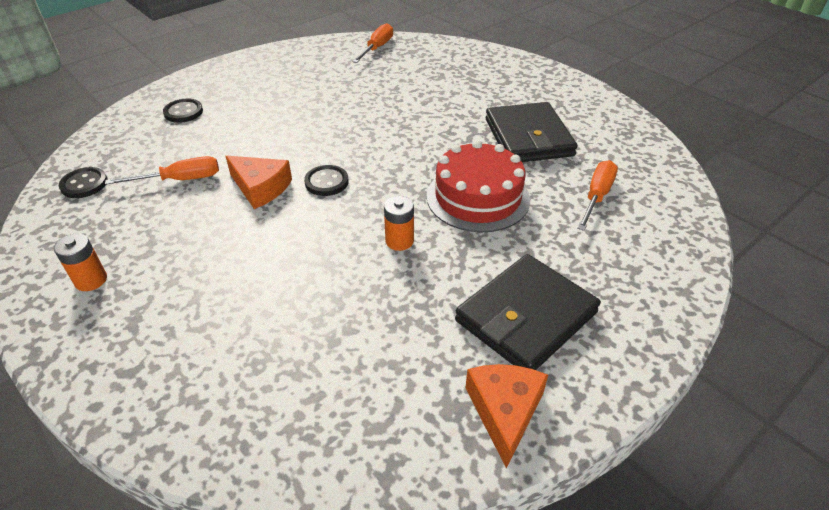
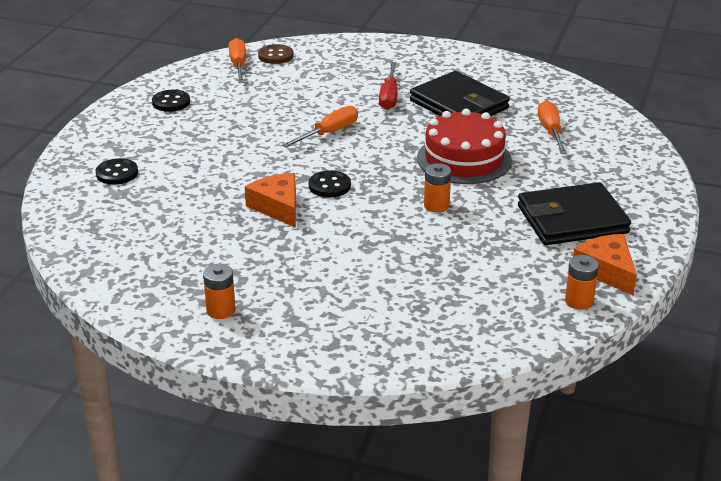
camera: 30 degrees left, 10 degrees down
black button [59,167,108,198] -> black button moved to [152,90,190,112]
orange screwdriver [105,156,219,185] -> orange screwdriver moved to [282,106,358,148]
orange cheese [225,156,292,209] -> orange cheese turned 120 degrees counterclockwise [245,173,296,228]
black wallet [455,254,601,370] -> black wallet turned 60 degrees clockwise [518,182,631,245]
none -> brown button [258,44,294,64]
none -> red screwdriver [379,62,398,110]
none -> orange battery [565,255,599,310]

